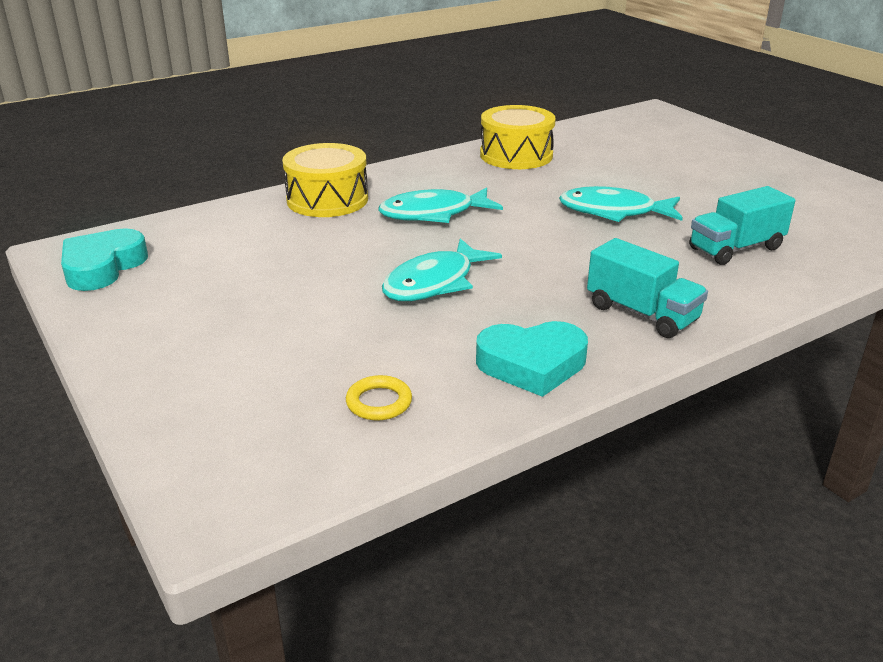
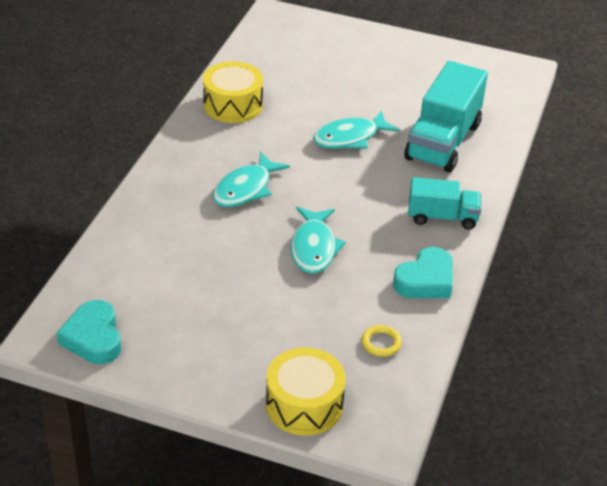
camera: 40 degrees left, 10 degrees up
yellow drum [282,143,368,217] -> yellow drum moved to [266,347,346,436]
turquoise truck [689,186,796,265] -> turquoise truck [404,61,488,172], size x1.69

